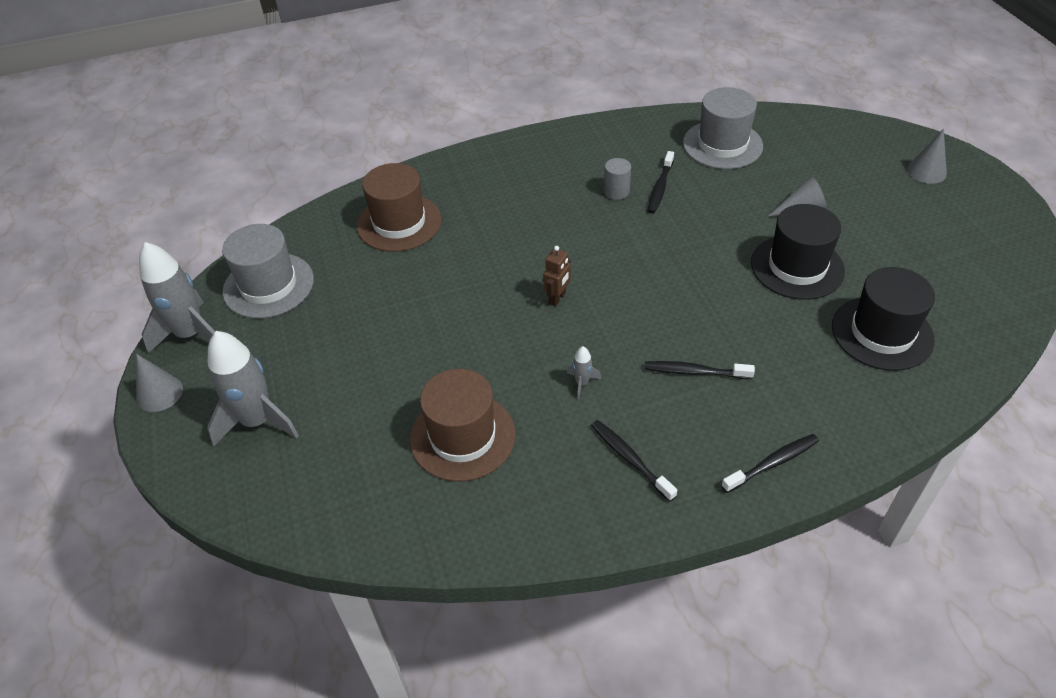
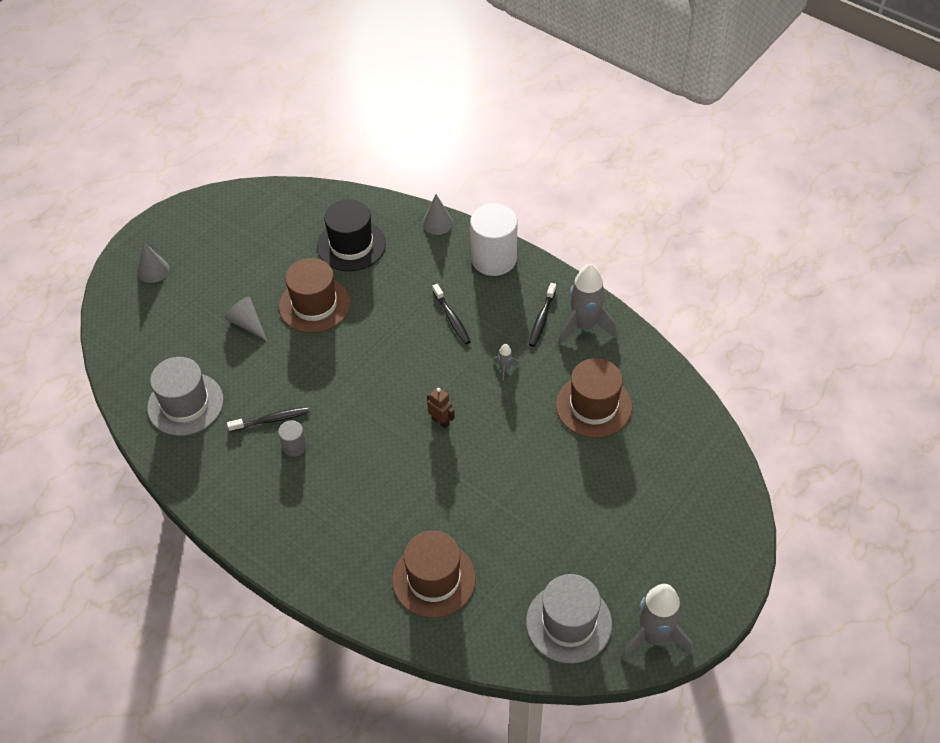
camera: 125 degrees left, 5 degrees up
grey cone [136,354,183,412] -> grey cone moved to [422,194,453,235]
grey rocket [207,331,299,447] -> grey rocket moved to [558,264,617,345]
brown robot [543,246,571,307] -> brown robot turned 45 degrees clockwise [427,387,455,429]
black toothbrush [721,434,819,493] -> white cylinder [470,204,518,276]
black hat [751,204,845,300] -> brown hat [279,258,351,333]

